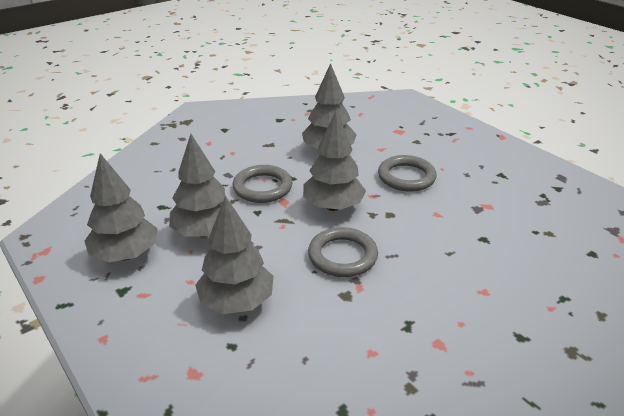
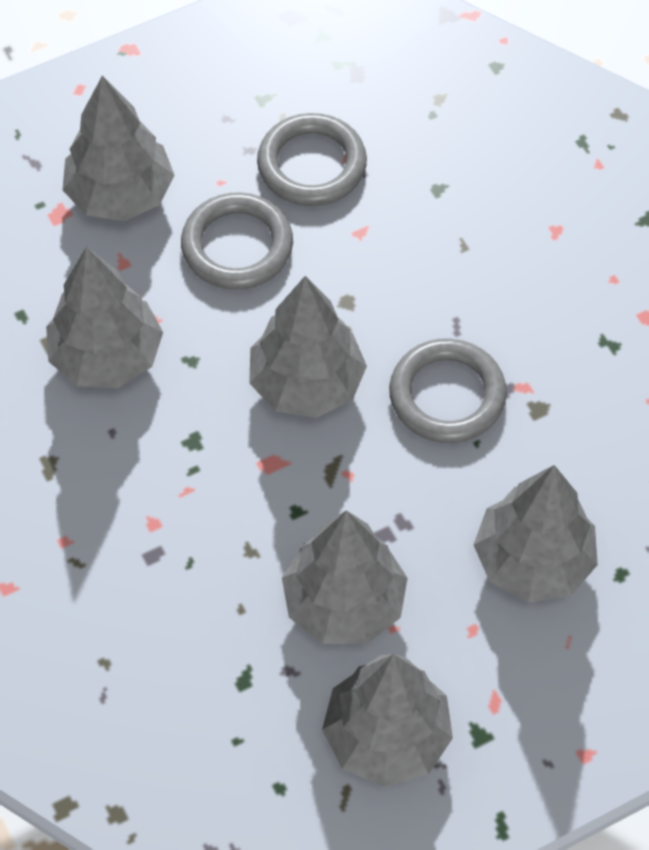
camera: 80 degrees left, 25 degrees up
grey ring [233,165,292,203] -> grey ring moved to [257,113,367,206]
none -> grey tree [63,76,174,221]

